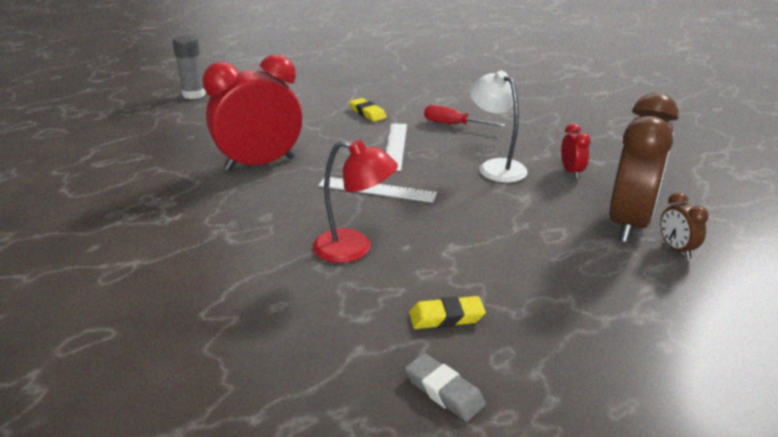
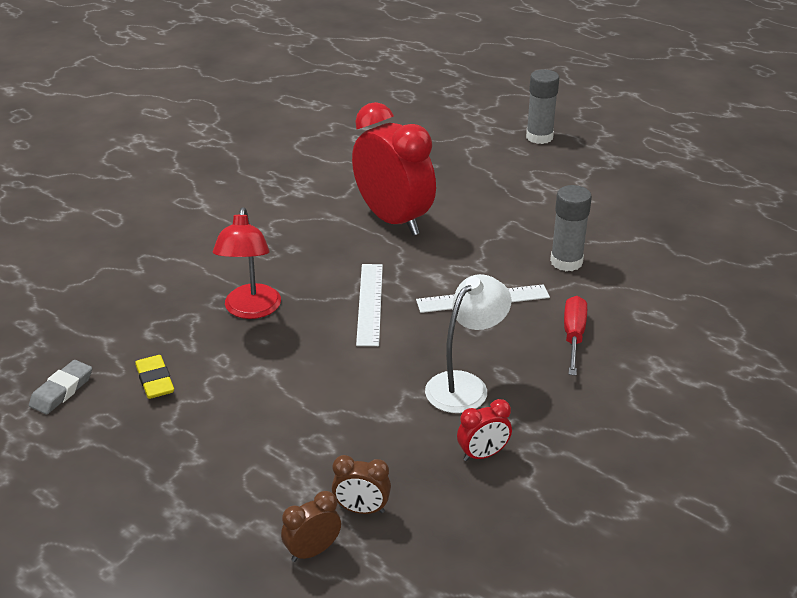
camera: 75 degrees right, 5 degrees up
yellow eraser [349,98,387,122] -> grey glue stick [550,185,592,271]
brown clock [609,93,678,242] -> brown clock [332,455,391,514], size x0.43

